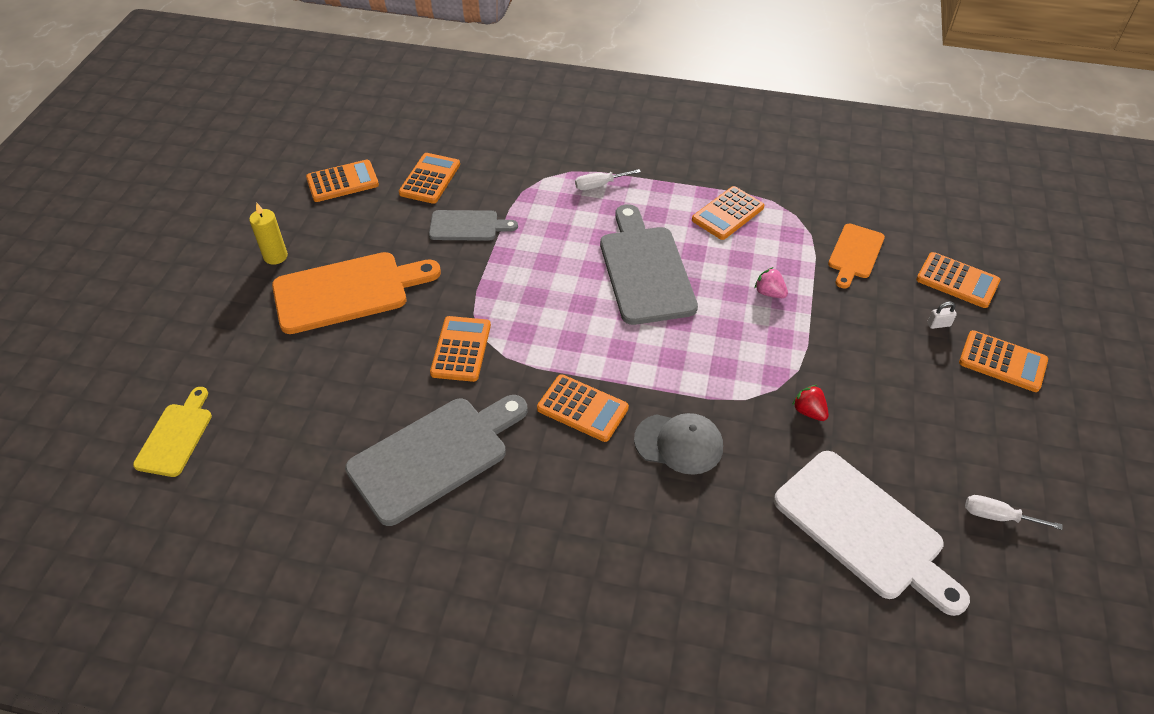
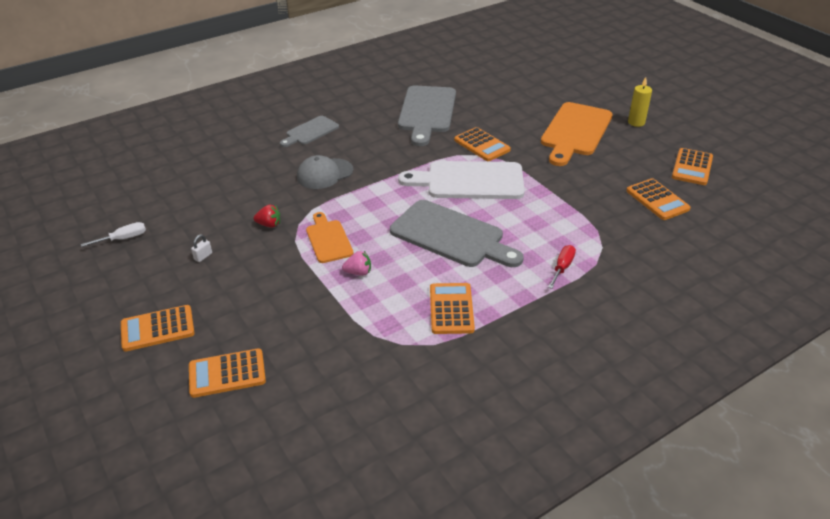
camera: 135 degrees right, 10 degrees down
yellow cutting board [133,387,212,477] -> none
grey cutting board [429,210,518,241] -> grey cutting board moved to [280,116,339,147]
orange calculator [537,374,629,442] -> none
white screwdriver [575,169,641,190] -> red screwdriver [548,245,576,289]
white cutting board [774,451,970,616] -> white cutting board moved to [398,161,525,199]
orange cutting board [828,224,885,289] -> orange cutting board moved to [306,212,354,263]
white padlock [927,302,957,329] -> white padlock moved to [191,234,212,262]

